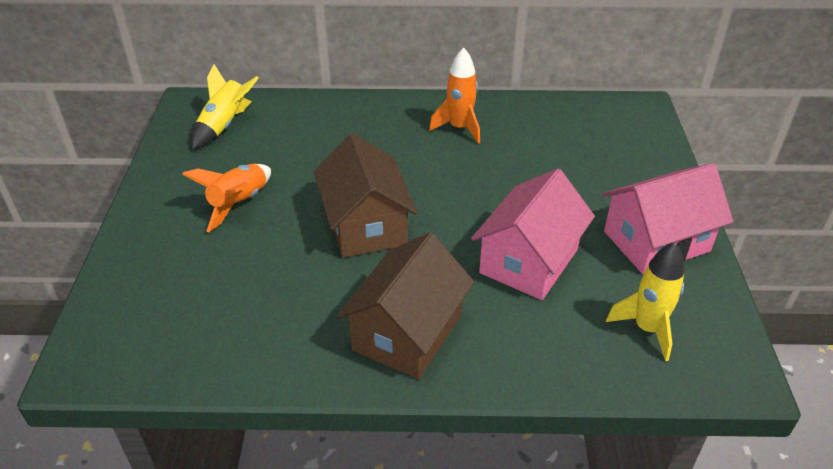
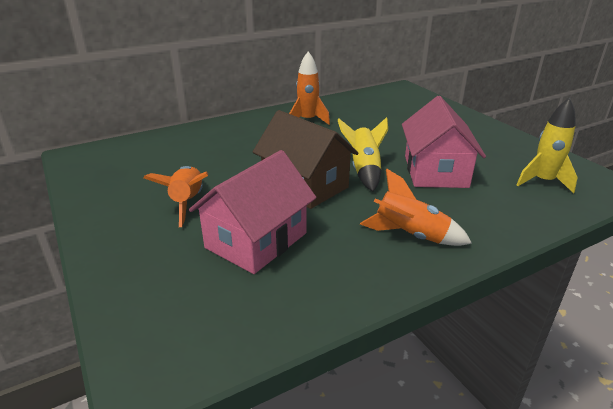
camera: 30 degrees left, 10 degrees down
yellow rocket [191,65,259,150] -> yellow rocket moved to [338,117,388,191]
brown house [337,233,474,379] -> orange rocket [360,168,472,246]
pink house [602,163,733,274] -> pink house moved to [189,150,316,274]

